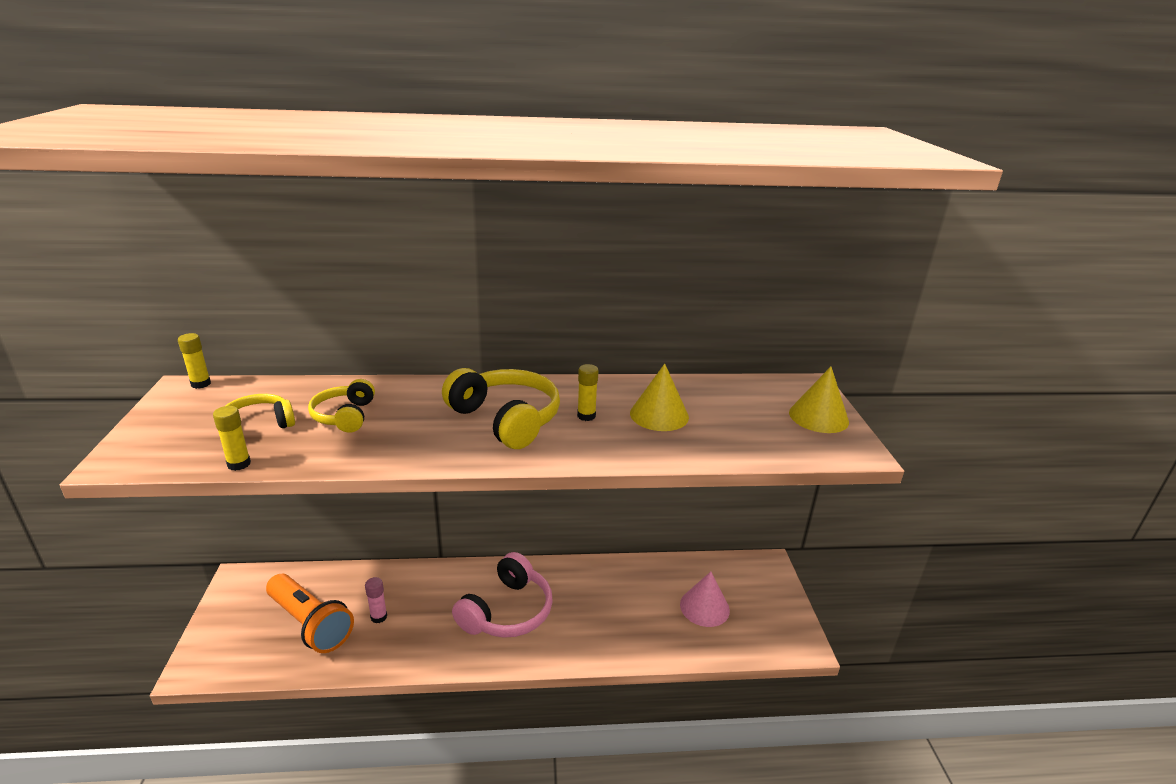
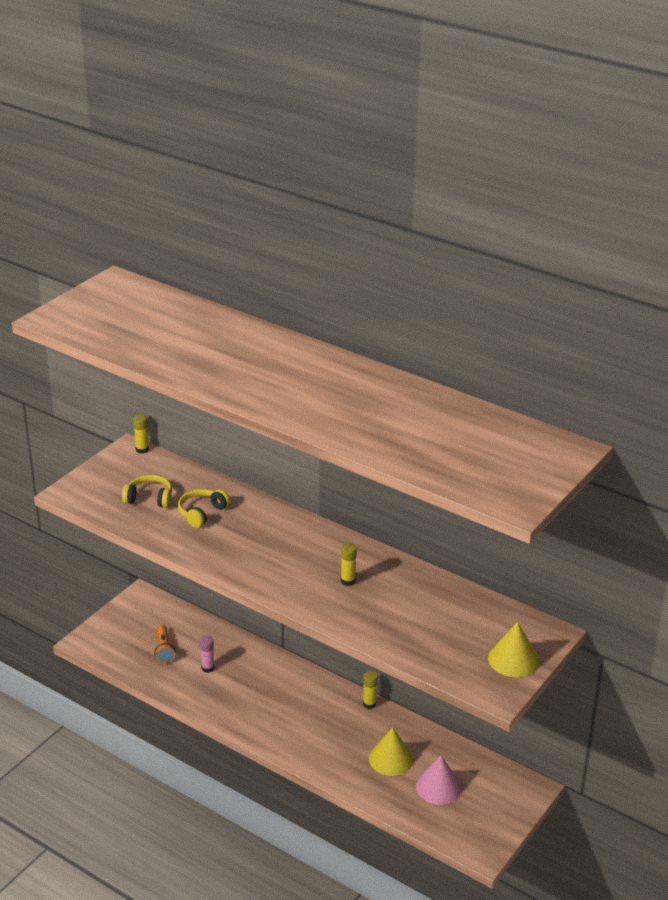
camera: 40 degrees right, 5 degrees up
yellow glue stick [213,406,251,471] -> yellow glue stick moved to [363,671,378,709]
orange flashlight [266,574,354,653] -> orange flashlight [154,625,176,663], size x0.54
yellow headphones [442,368,560,449] -> none
pink headphones [452,552,553,638] -> none
yellow cone [630,364,689,431] -> yellow cone moved to [369,727,414,776]

